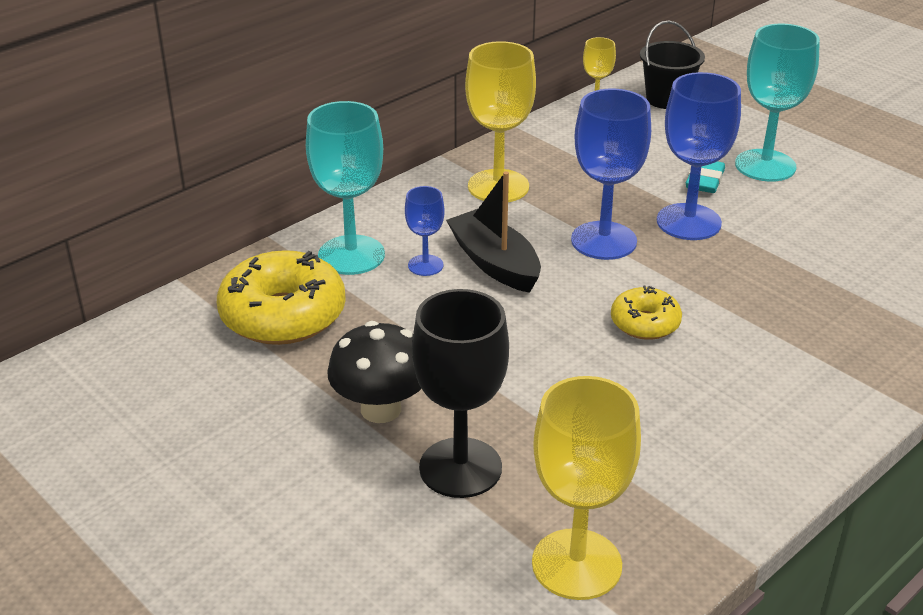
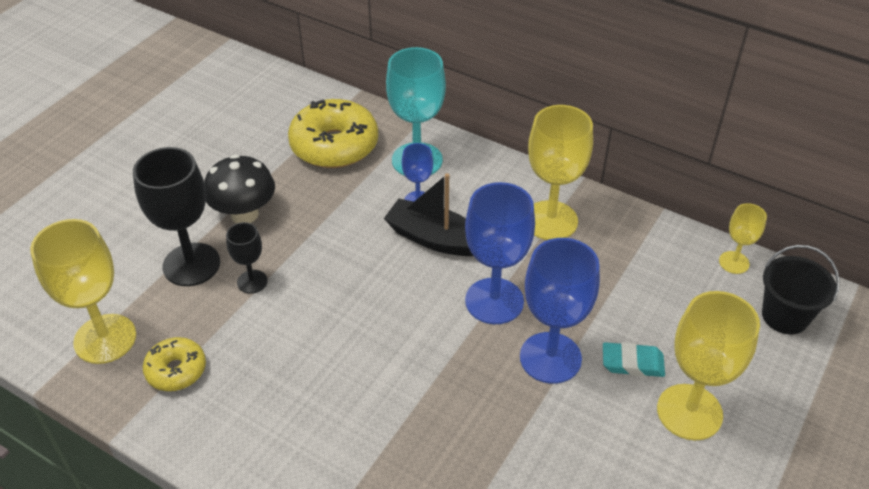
camera: 75 degrees right, 10 degrees up
black boat [446,171,541,293] -> black boat turned 105 degrees counterclockwise [384,173,473,256]
yellow donut [611,285,682,340] -> yellow donut moved to [143,337,206,391]
turquoise goblet [735,24,820,182] -> yellow goblet [657,291,760,440]
none -> black goblet [226,222,268,294]

